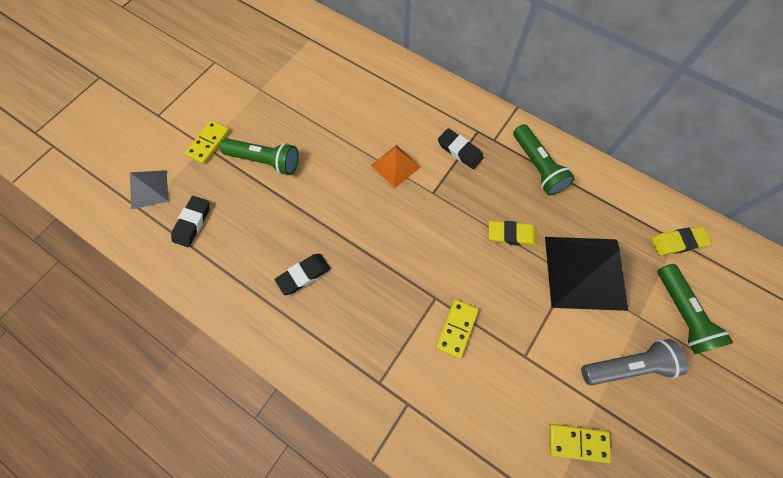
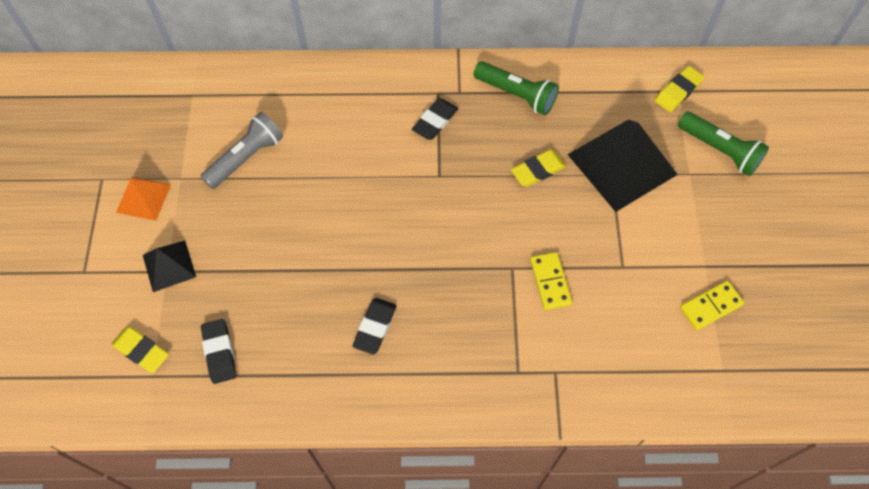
camera: 35 degrees left, 5 degrees down
grey pyramid [130,170,169,209] -> yellow eraser [111,326,169,373]
yellow domino [185,120,230,164] -> black pyramid [143,241,196,292]
green flashlight [220,138,299,175] -> none
orange pyramid [371,145,420,188] -> orange pyramid moved to [116,177,171,221]
black eraser [438,128,484,169] -> black eraser turned 60 degrees counterclockwise [412,98,458,140]
grey flashlight [581,339,688,386] -> grey flashlight moved to [200,112,283,189]

